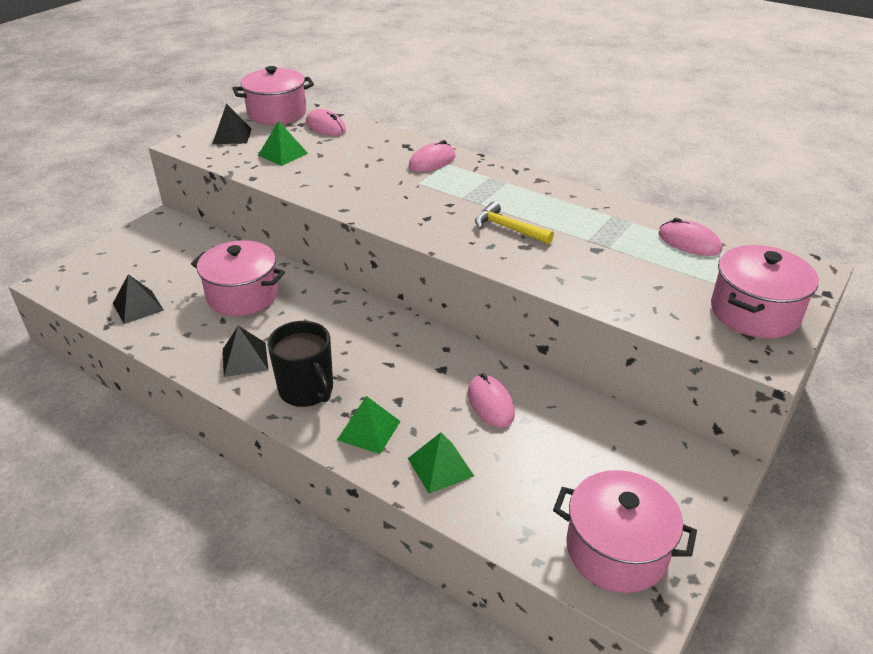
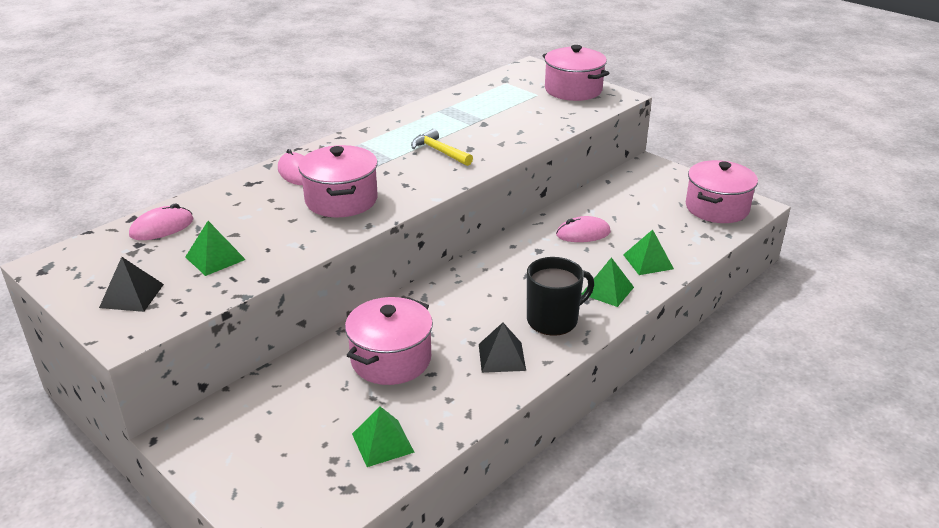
camera: 80 degrees left, 5 degrees down
black pyramid [113,274,164,324] -> green pyramid [352,406,415,467]
pink pot [232,66,314,125] -> pink pot moved to [298,145,378,217]
yellow hammer [475,201,554,244] -> yellow hammer turned 90 degrees clockwise [411,129,473,166]
pink mouse [658,218,722,256] -> none

